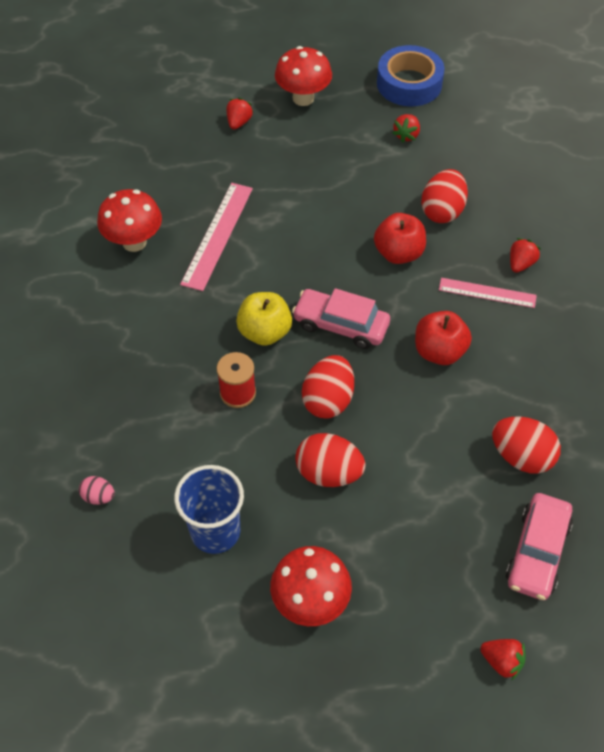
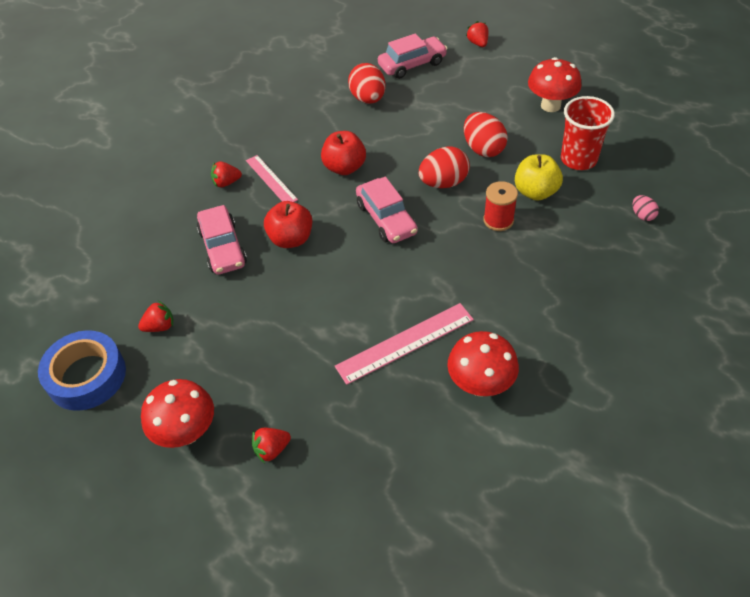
camera: 135 degrees left, 5 degrees down
blue cup [174,465,244,554] -> red cup [561,96,615,170]
yellow apple [236,292,292,346] -> yellow apple moved to [515,154,563,201]
red egg [421,169,468,223] -> pink car [197,205,247,275]

